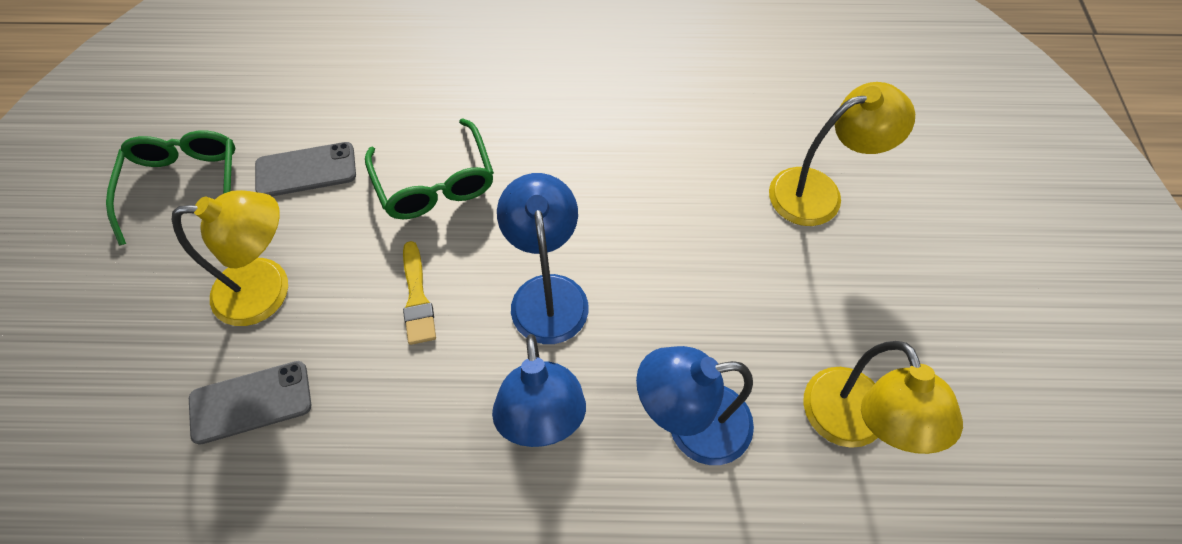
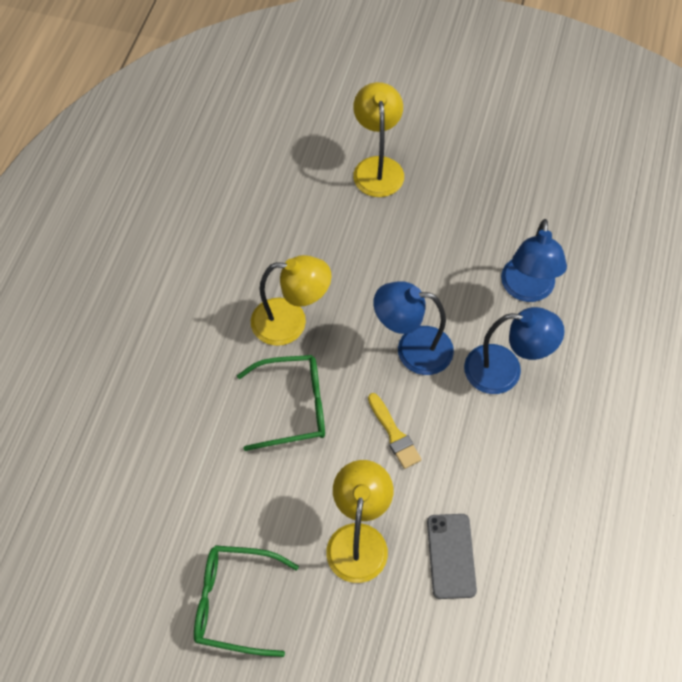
camera: 75 degrees left, 0 degrees up
grey phone [255,142,356,196] -> none
yellow brush [403,241,436,345] -> yellow brush turned 60 degrees clockwise [368,393,422,469]
yellow lamp [803,341,963,454] -> yellow lamp moved to [251,255,332,346]

